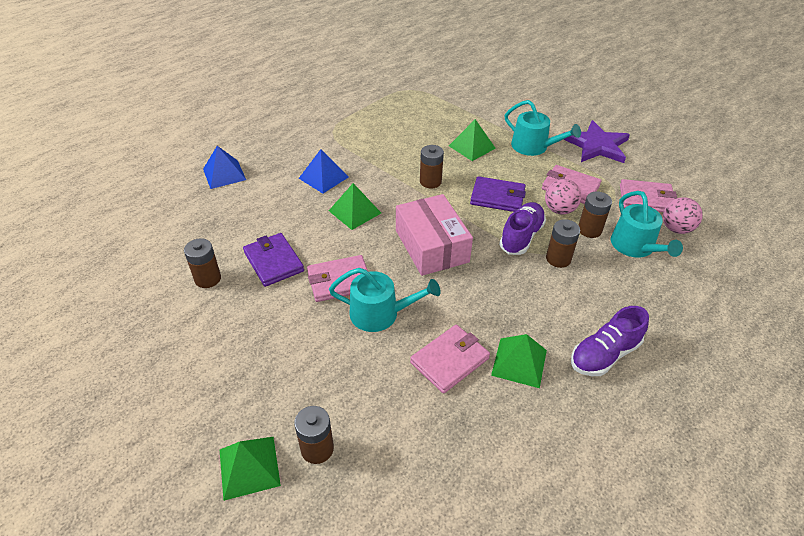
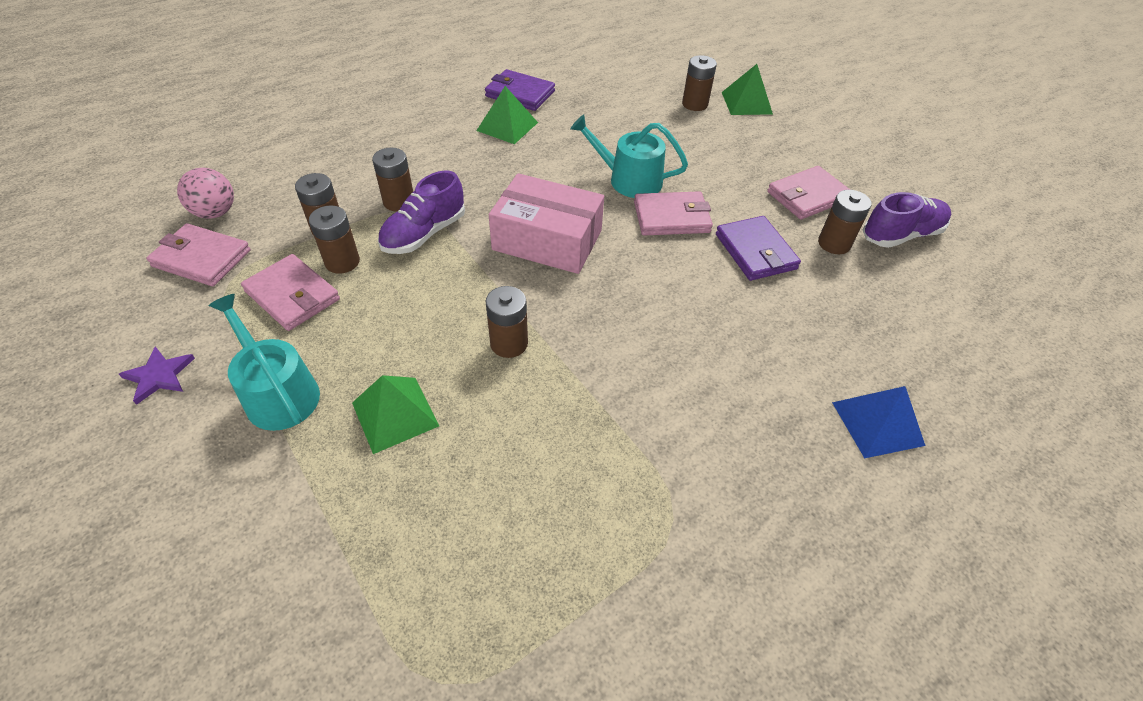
camera: 170 degrees left, 5 degrees up
blue pyramid [298,149,348,194] -> none
green pyramid [329,183,381,230] -> none
pink box [396,194,473,276] -> pink box turned 60 degrees counterclockwise [489,173,604,274]
pink wallet [410,325,490,394] -> pink wallet moved to [767,166,850,220]
purple wallet [470,176,526,212] -> purple wallet moved to [485,69,555,111]
pink ball [545,179,582,214] -> brown battery [309,205,360,274]
purple star [563,120,630,163] -> purple star [119,346,195,405], size x0.51
purple shoe [571,306,649,376] -> purple shoe moved to [863,192,951,248]
turquoise watering can [611,191,683,258] -> none

